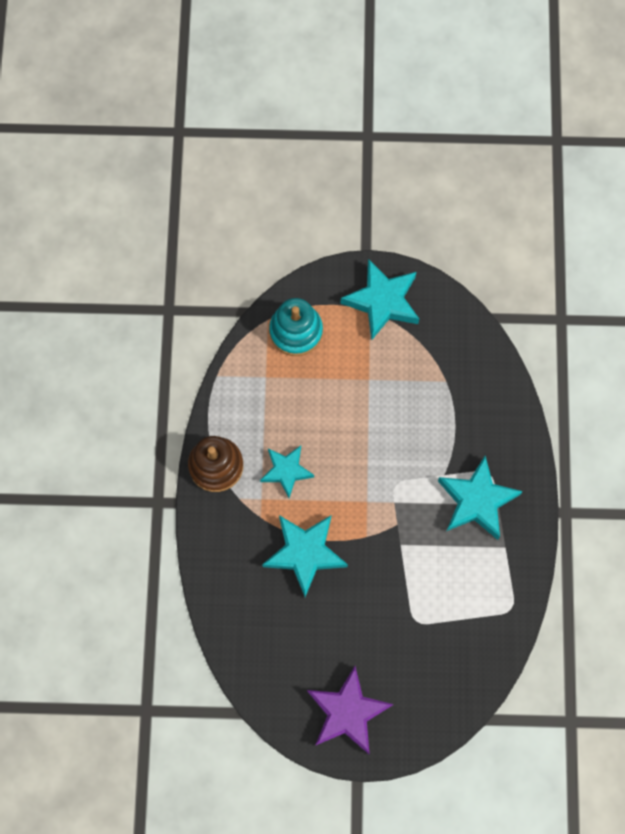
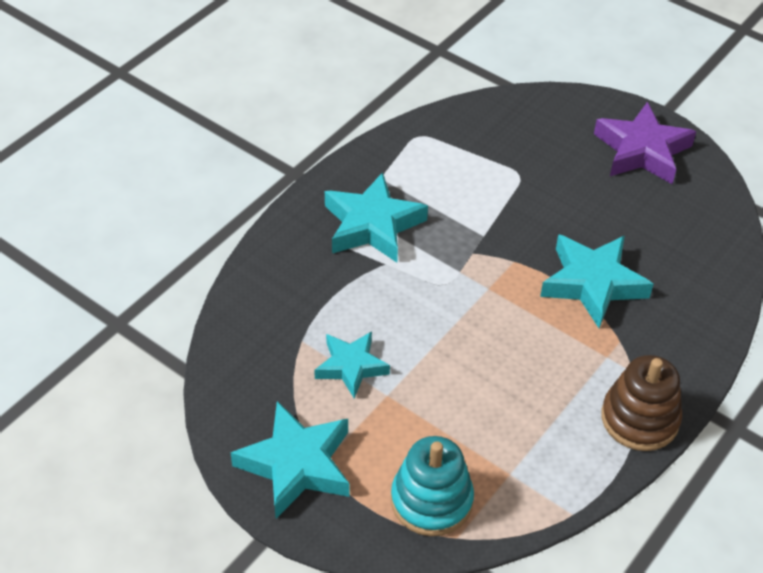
camera: 145 degrees left, 25 degrees down
turquoise star [260,446,314,498] -> turquoise star moved to [314,332,390,399]

